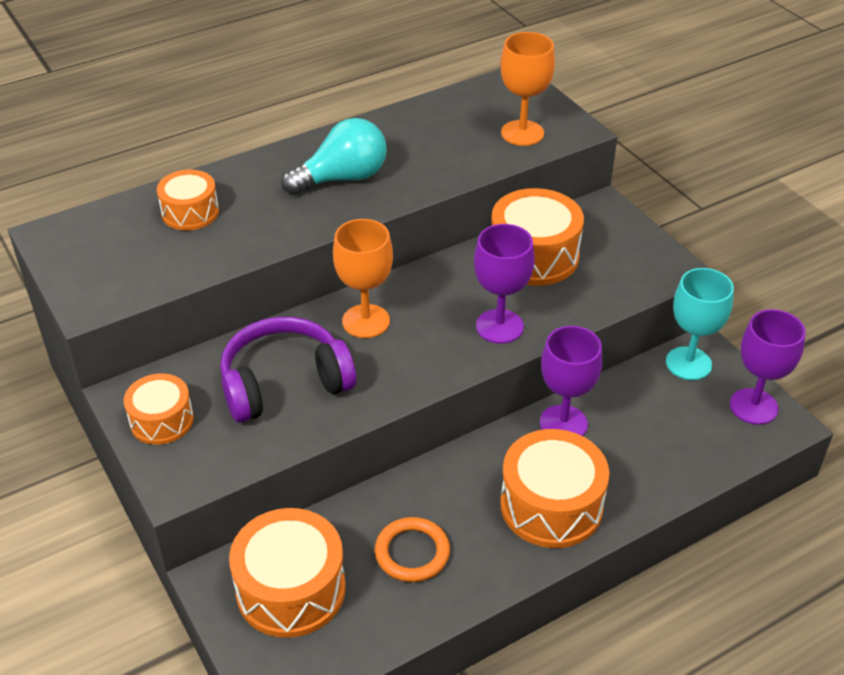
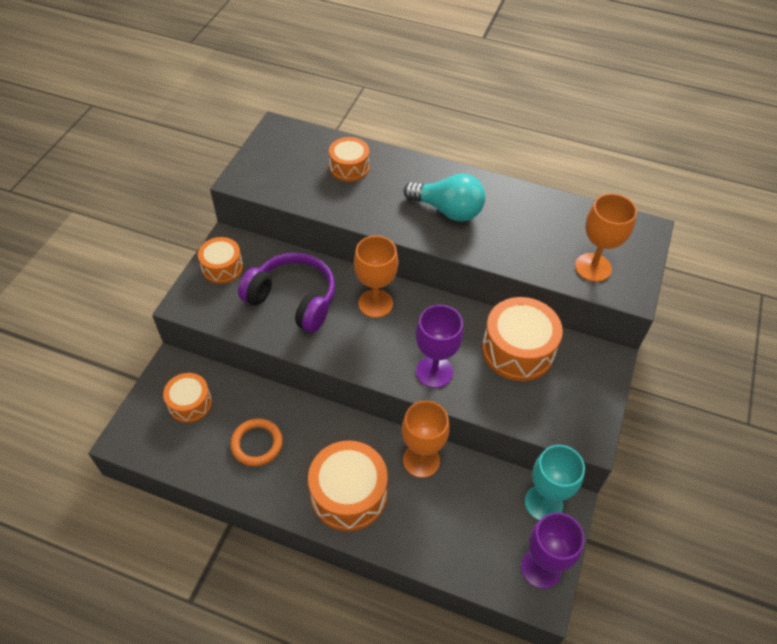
camera: 50 degrees right, 10 degrees up
orange drum [229,508,346,638] -> orange drum [163,373,212,423], size x0.61
purple goblet [540,326,602,436] -> orange goblet [402,401,450,478]

